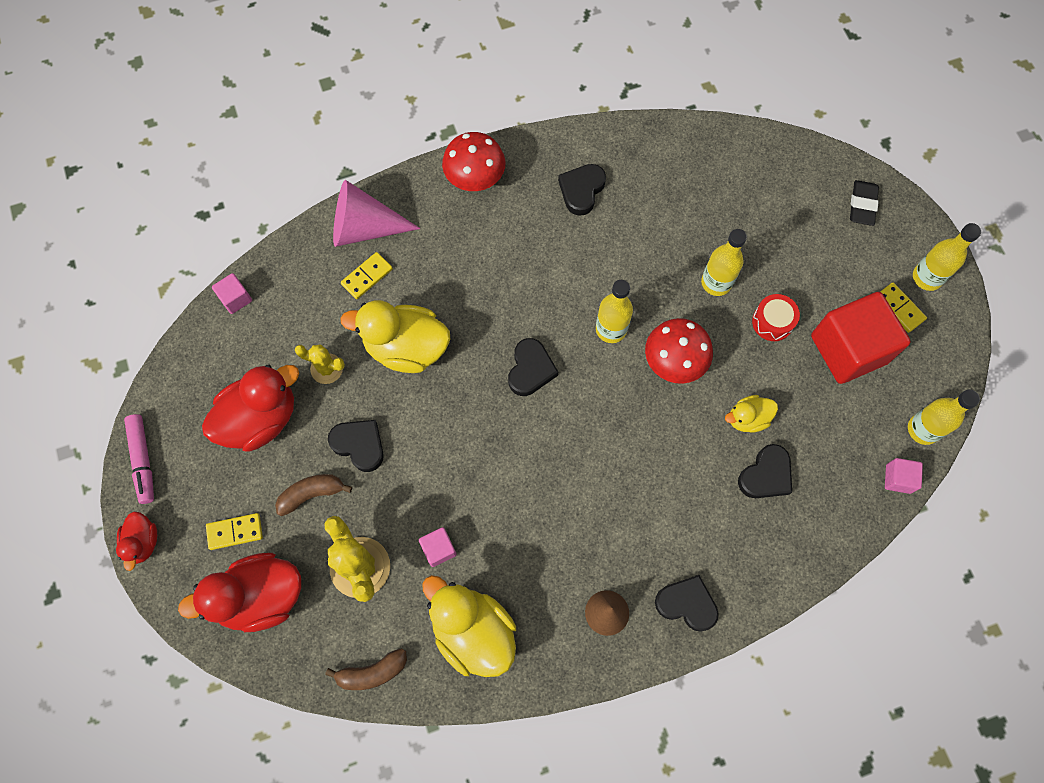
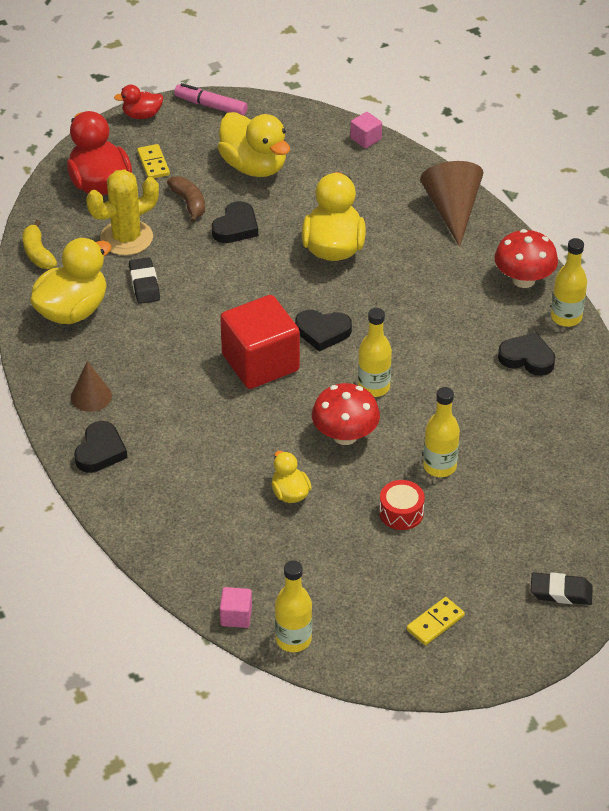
camera: 85 degrees right, 25 degrees down
pink marker [124,414,154,504] -> pink marker turned 45 degrees clockwise [174,83,248,116]
red duck [202,364,299,452] -> yellow duck [218,112,290,177]
yellow cactus [295,344,345,384] -> none
brown banana [325,648,407,690] -> yellow banana [23,220,57,269]
pink cone [333,180,420,247] -> brown cone [420,161,483,247]
yellow domino [341,252,393,299] -> none
pink cube [419,527,457,567] -> black eraser [129,257,160,304]
black heart [738,444,792,498] -> none
red cube [811,292,911,384] -> red cube moved to [220,295,300,389]
yellow bottle [913,223,981,291] -> yellow bottle moved to [551,238,587,327]

